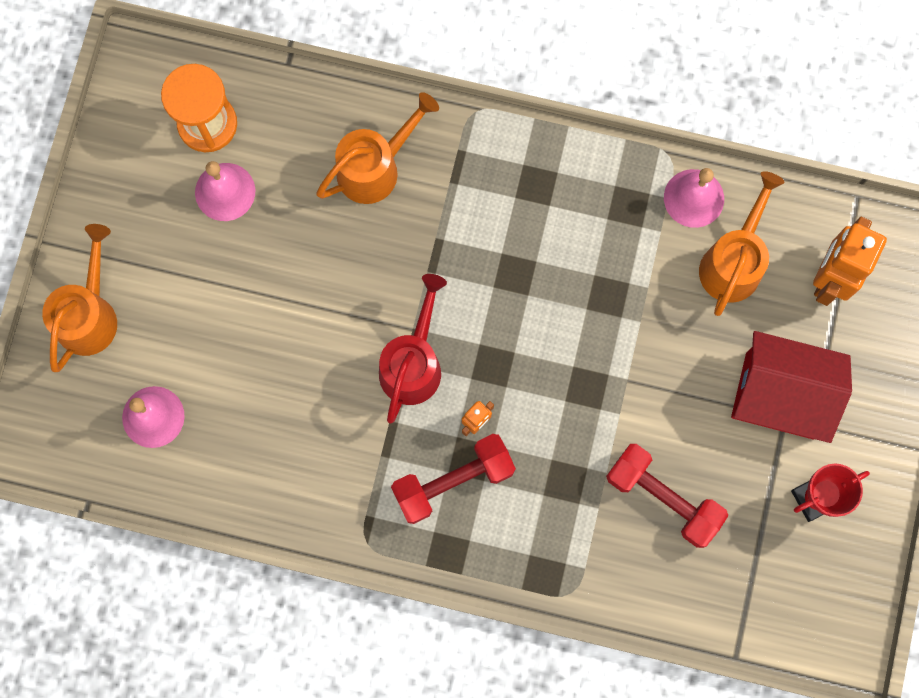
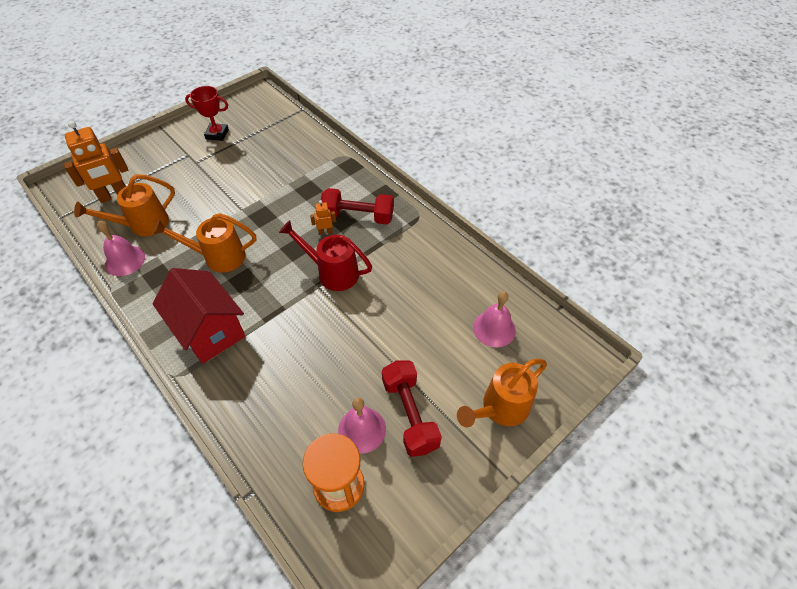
camera: 145 degrees left, 25 degrees down
orange watering can [316,92,439,204] -> orange watering can moved to [153,213,256,273]
red watering can [379,274,447,424] -> red watering can turned 60 degrees clockwise [279,220,372,291]
red dumbbell [606,444,728,548] -> red dumbbell moved to [382,360,442,457]
red house [731,331,852,443] -> red house moved to [153,268,245,364]

